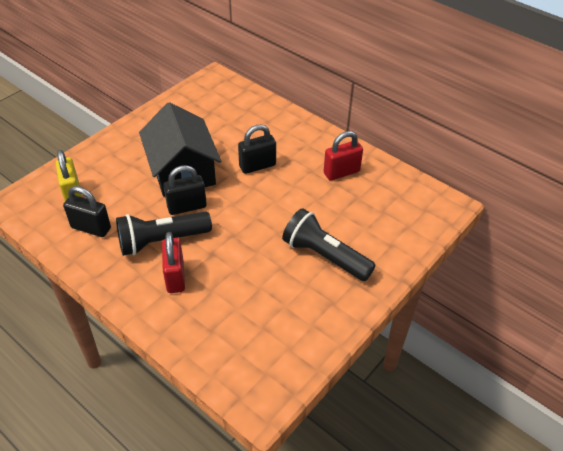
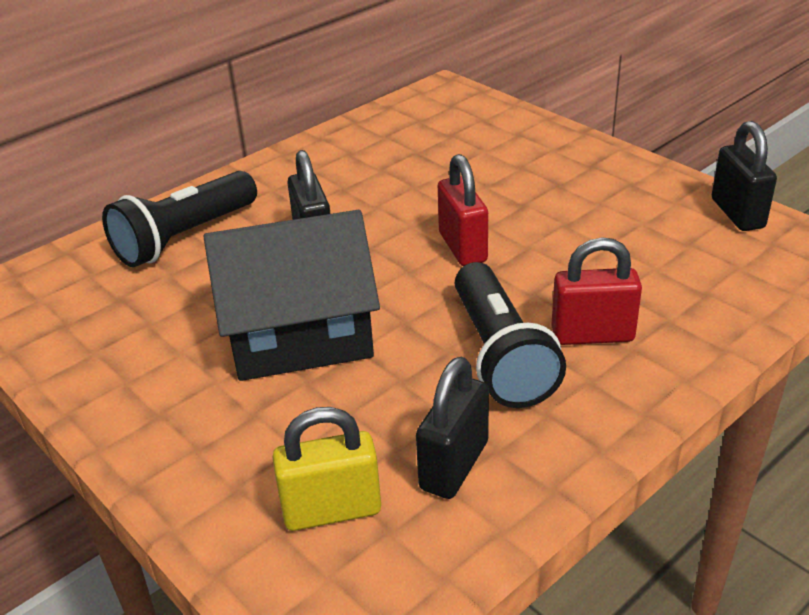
camera: 80 degrees left, 10 degrees down
black padlock [164,165,207,215] -> black padlock moved to [712,121,777,231]
black flashlight [282,208,376,281] -> black flashlight moved to [102,171,257,267]
red padlock [324,131,363,181] -> red padlock moved to [438,154,488,266]

